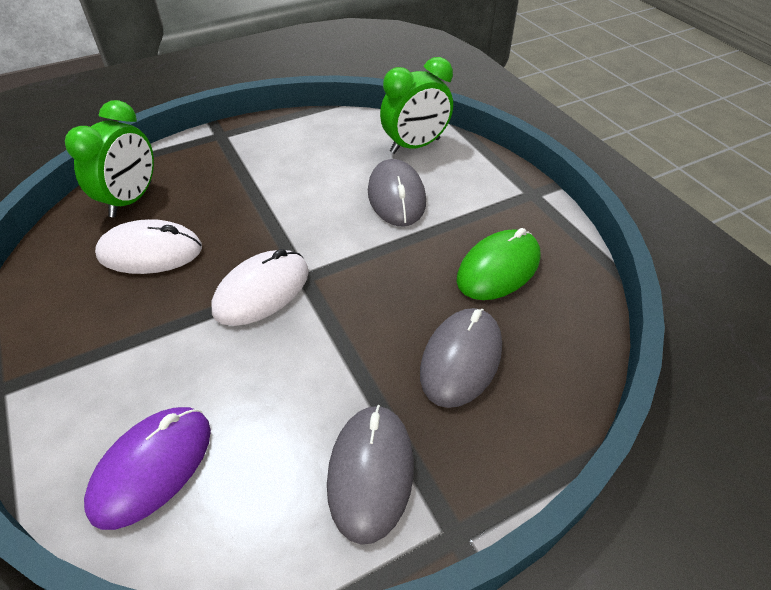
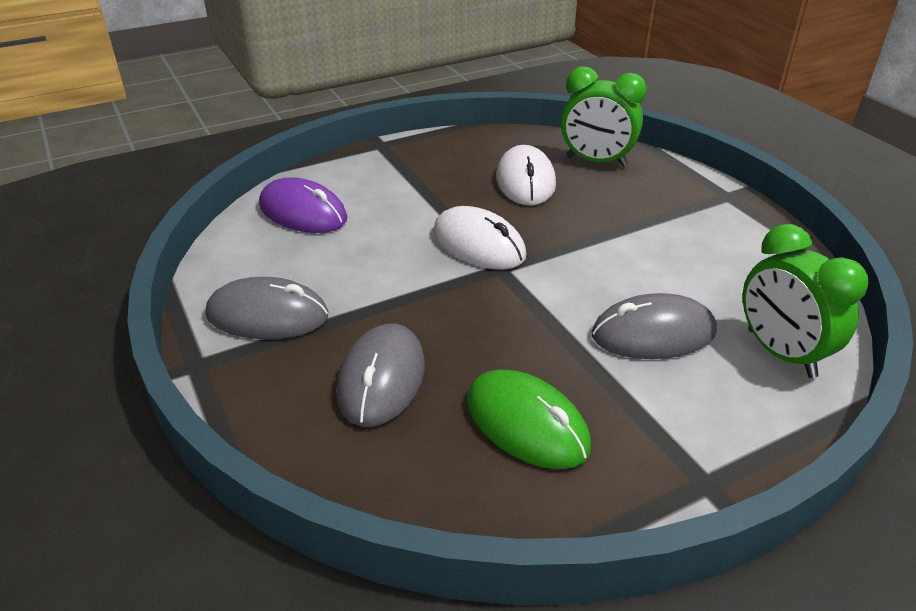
camera: 90 degrees right, 10 degrees down
grey mouse [420,308,502,408] -> grey mouse turned 75 degrees clockwise [336,324,425,427]

